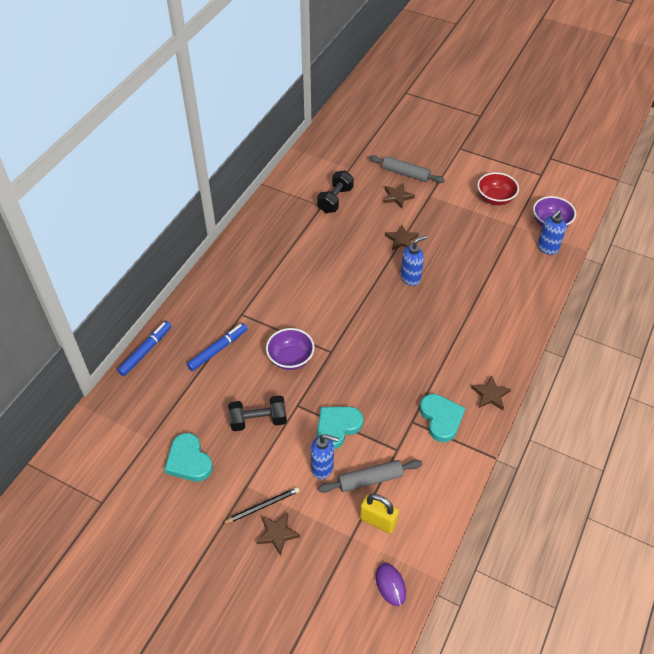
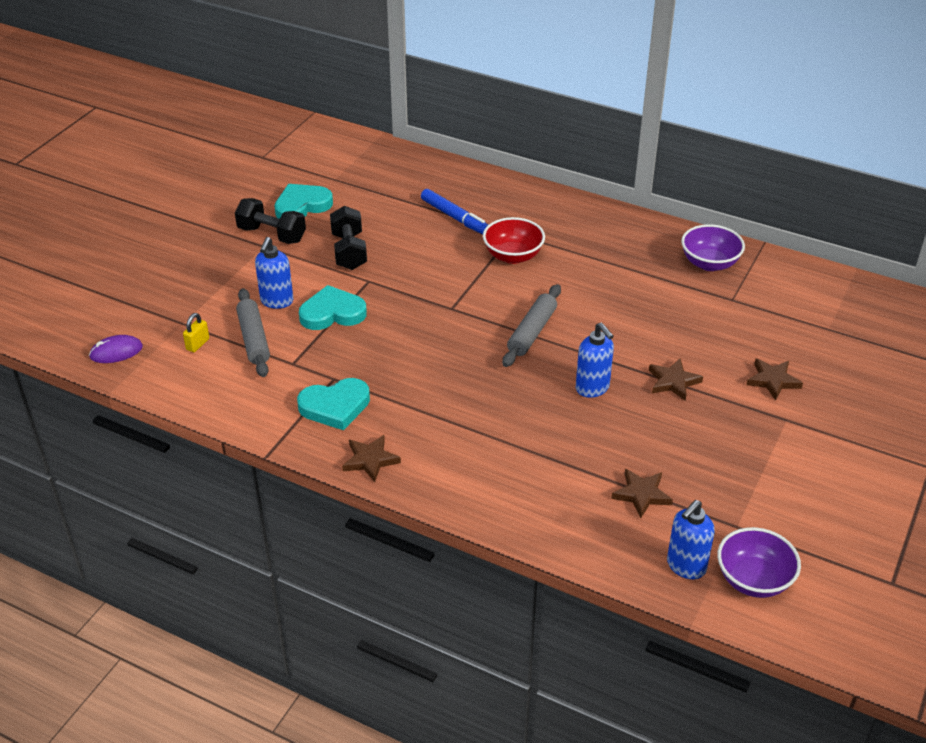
camera: 90 degrees right, 10 degrees down
blue marker [117,321,171,376] -> none
black pencil [222,487,299,524] -> none
brown star [256,513,300,556] -> brown star moved to [611,469,673,518]
purple bowl [266,328,315,370] -> purple bowl moved to [681,224,745,271]
black dumbbell [317,170,354,213] -> black dumbbell moved to [235,198,306,244]
turquoise heart [317,407,363,449] -> turquoise heart turned 60 degrees counterclockwise [299,285,367,330]
yellow padlock [360,494,399,534] -> yellow padlock [183,313,209,352], size x0.60
grey rolling pin [369,155,445,183] -> grey rolling pin moved to [502,284,561,367]
red bowl [477,172,519,205] -> red bowl moved to [483,217,545,264]
blue soap dispenser [538,210,566,255] -> blue soap dispenser turned 90 degrees counterclockwise [667,500,715,579]

